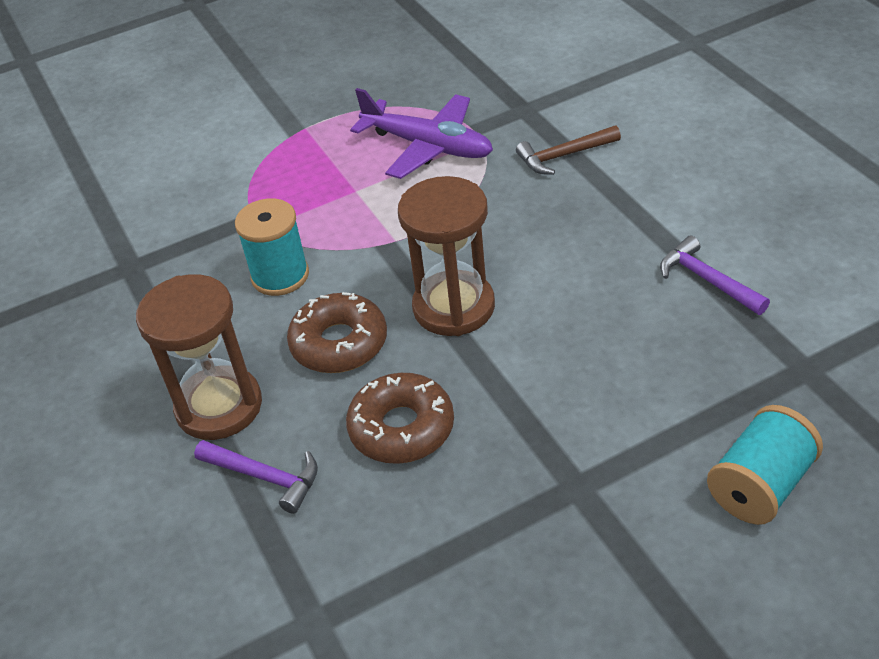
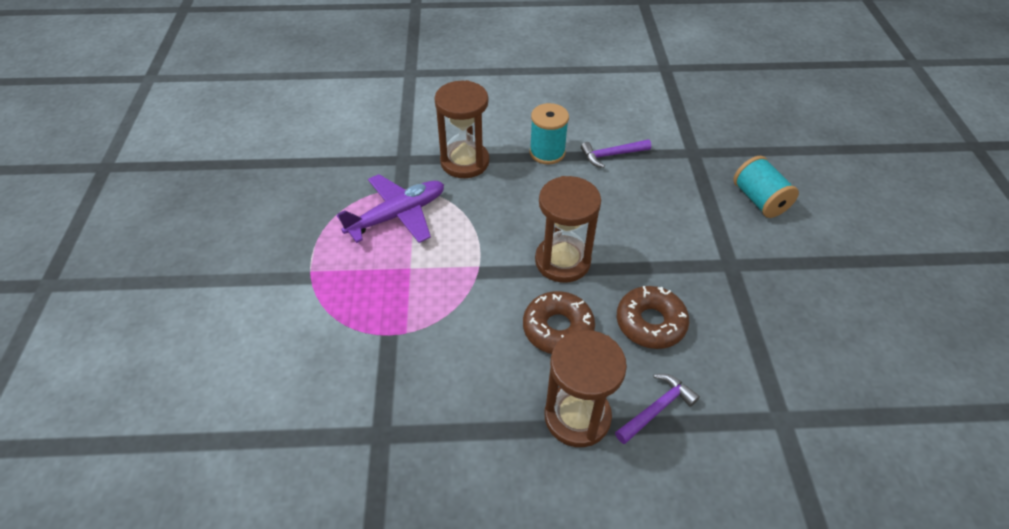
camera: 70 degrees left, 5 degrees up
turquoise spool [235,198,309,296] -> turquoise spool moved to [530,103,569,164]
brown hammer [516,125,621,175] -> brown hourglass [434,80,489,178]

